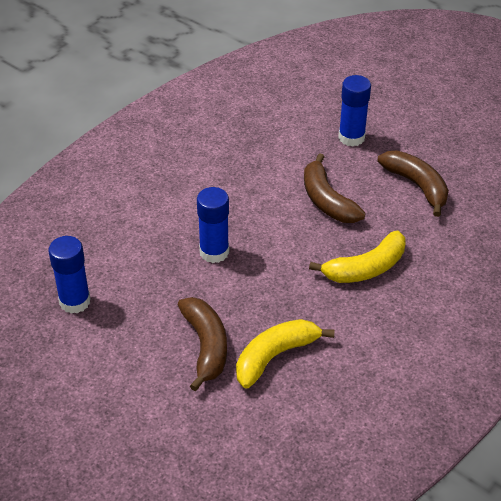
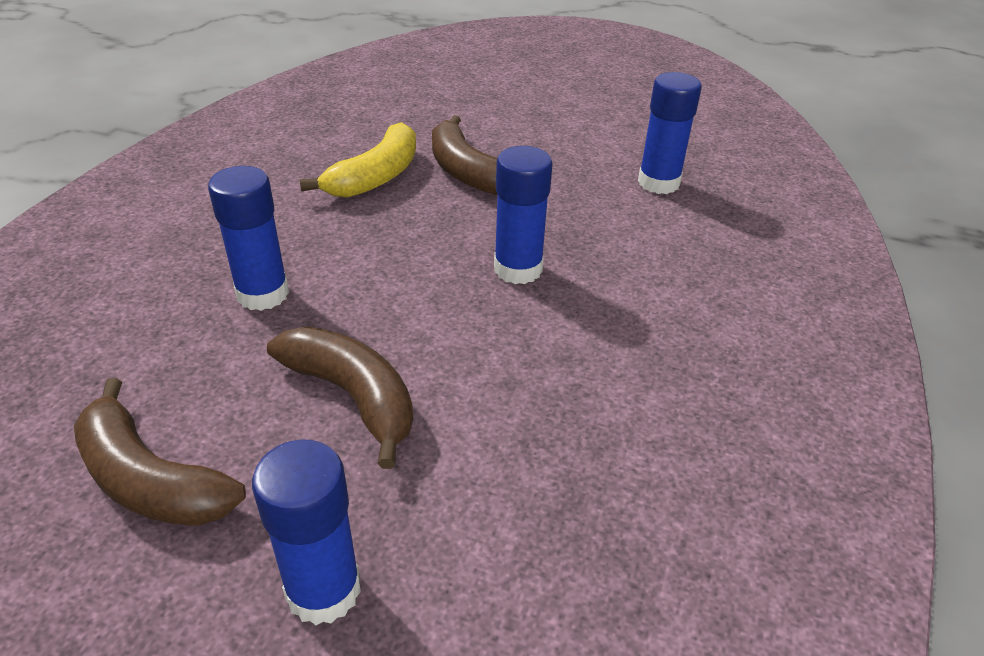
camera: 160 degrees right, 5 degrees down
yellow banana [309,231,405,283] -> blue glue stick [208,166,289,311]

